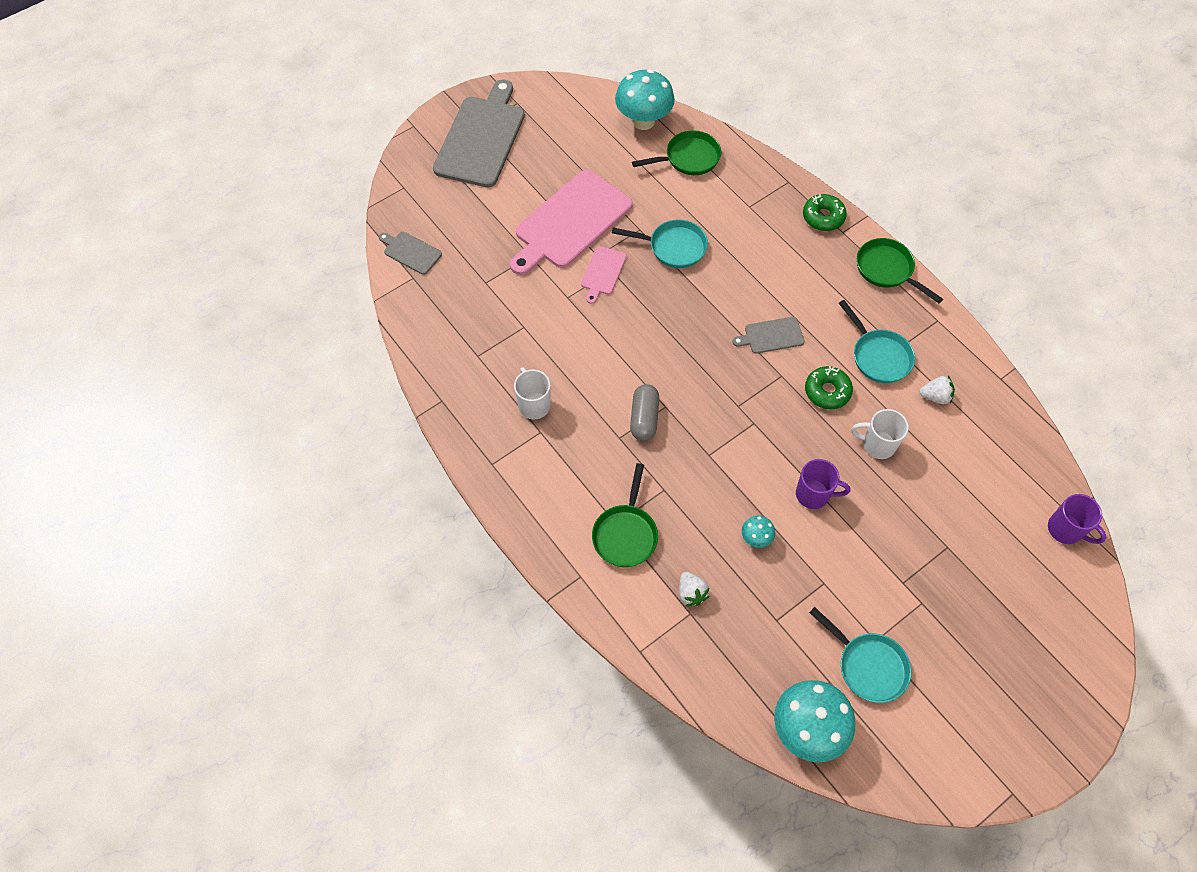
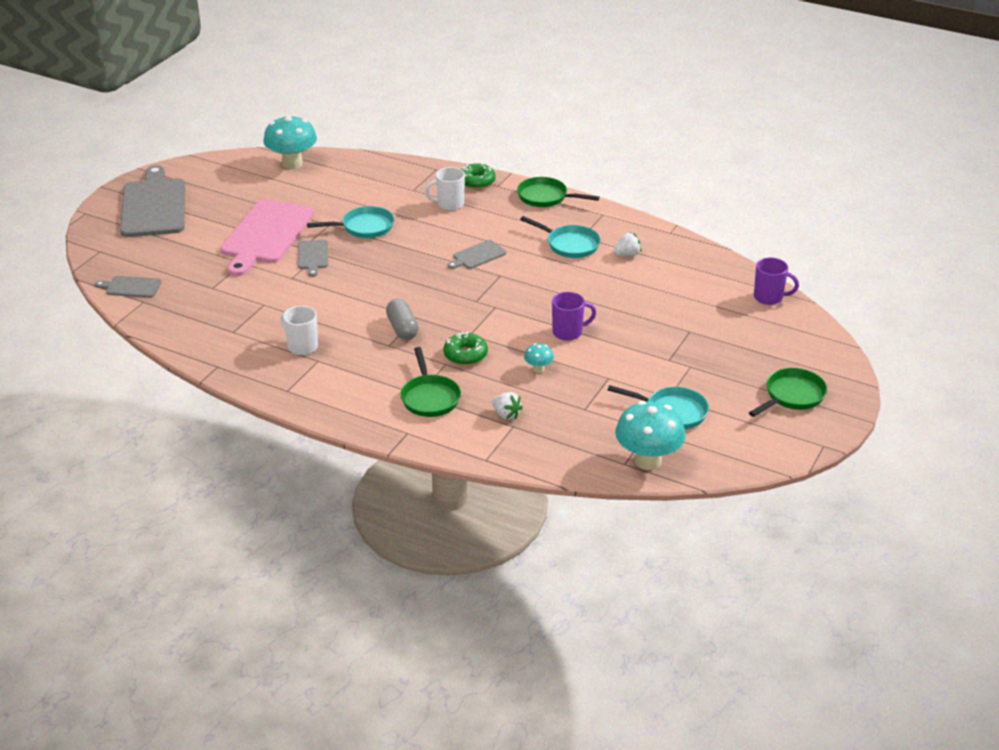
camera: 25 degrees left, 25 degrees down
pink cutting board [581,246,627,304] -> grey cutting board [298,240,328,277]
green pan [632,130,721,175] -> green pan moved to [749,368,827,417]
green donut [805,366,853,409] -> green donut moved to [443,332,488,365]
white mug [852,409,909,459] -> white mug moved to [425,167,465,211]

